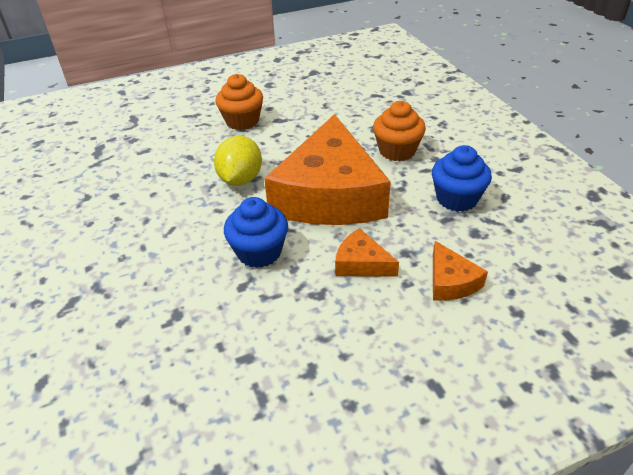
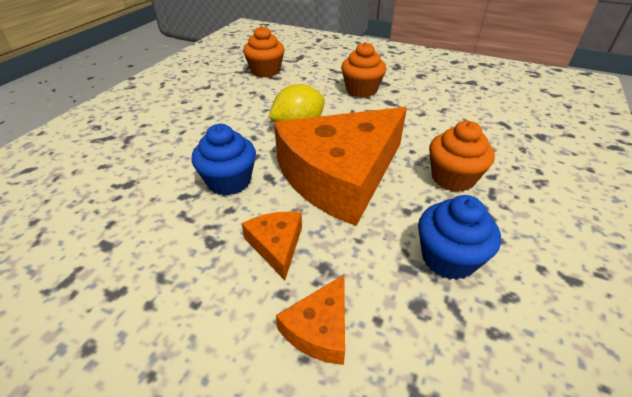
camera: 45 degrees right, 0 degrees up
none -> orange cupcake [243,26,285,77]

